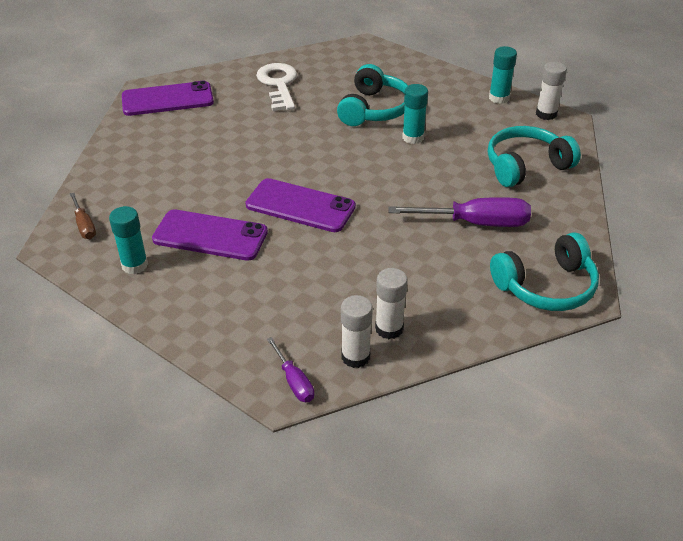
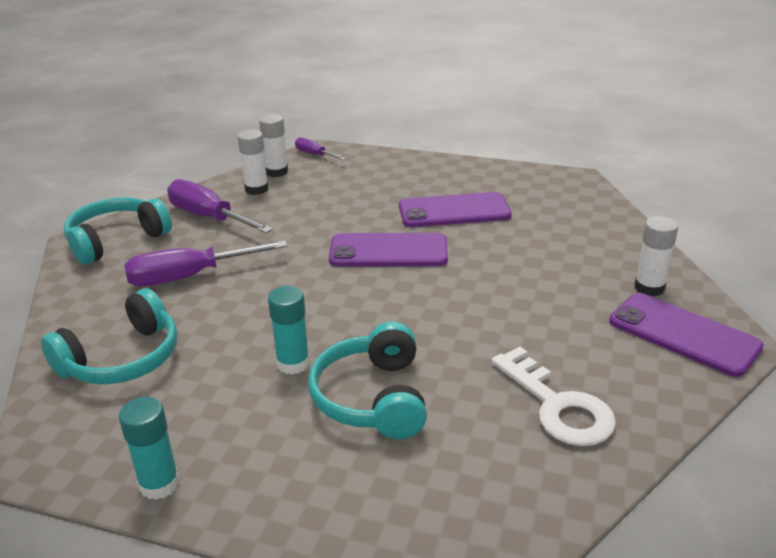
camera: 160 degrees right, 10 degrees down
brown screwdriver [70,193,96,239] -> none
turquoise glue stick [109,206,148,274] -> none
purple phone [122,81,214,116] -> purple phone turned 75 degrees clockwise [609,293,764,377]
white glue stick [536,62,567,120] -> white glue stick moved to [634,216,678,297]
none -> purple screwdriver [167,179,273,233]

